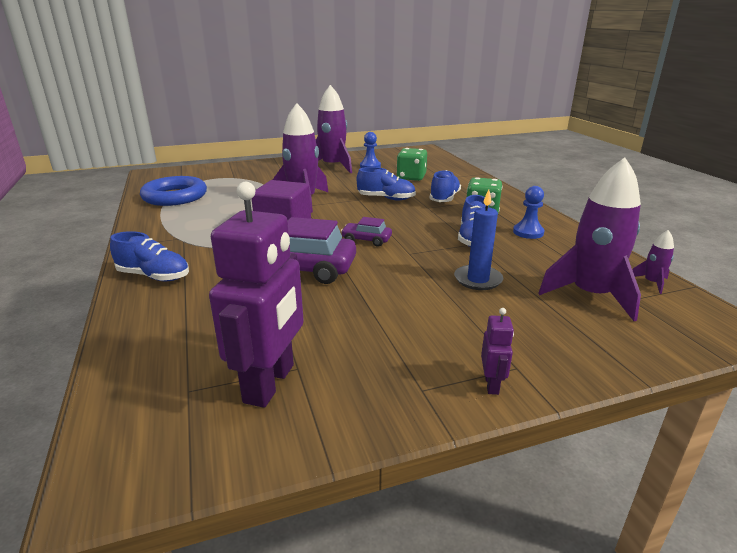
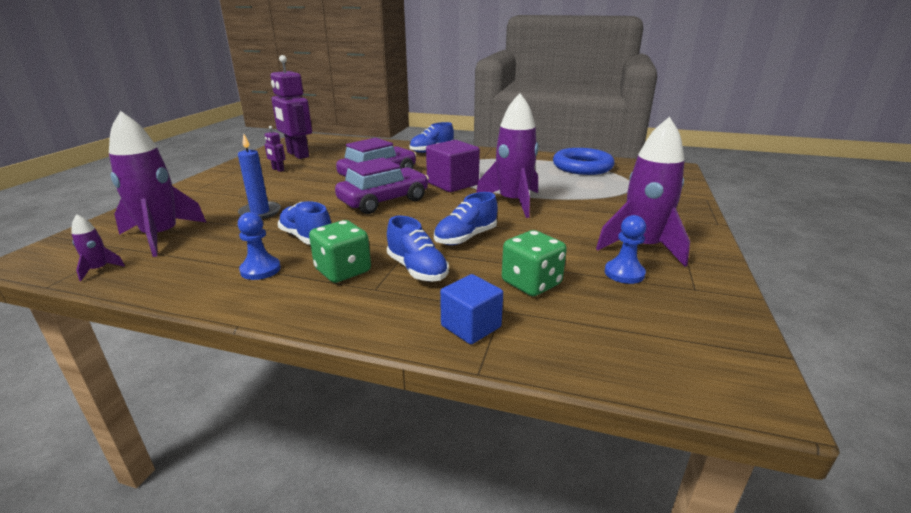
camera: 125 degrees right, 0 degrees up
purple car [341,217,392,247] -> purple car [335,158,429,214], size x1.97
purple robot [481,308,514,395] -> purple robot moved to [265,126,285,172]
none -> blue cube [440,274,503,344]

